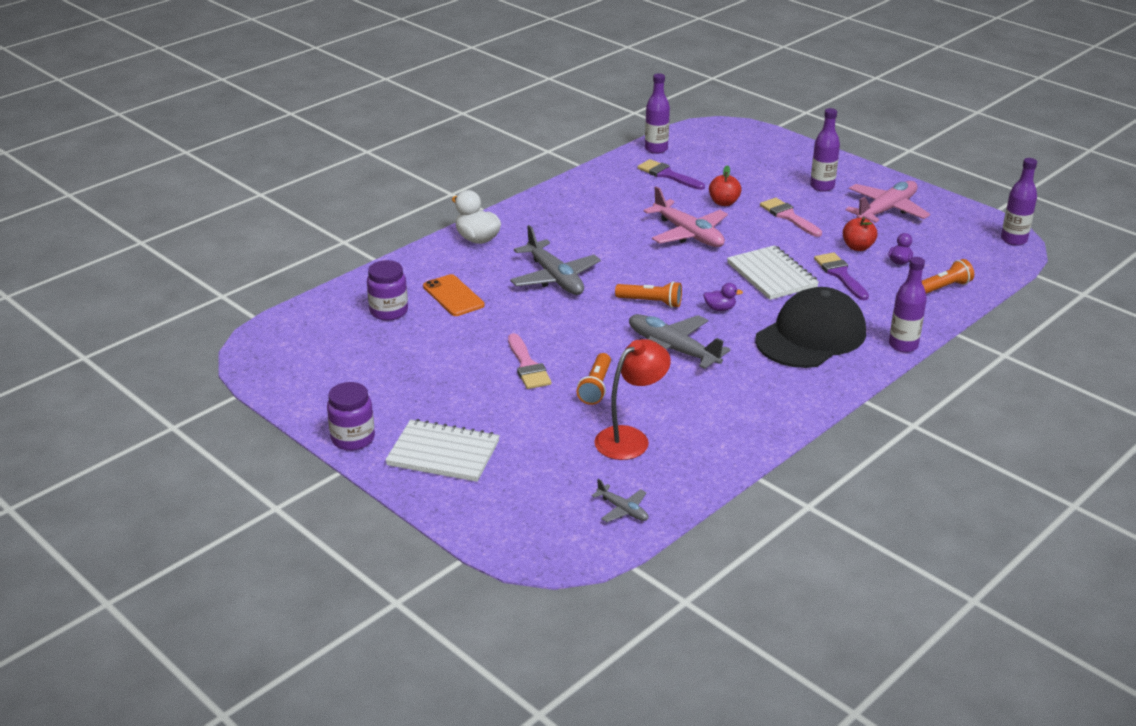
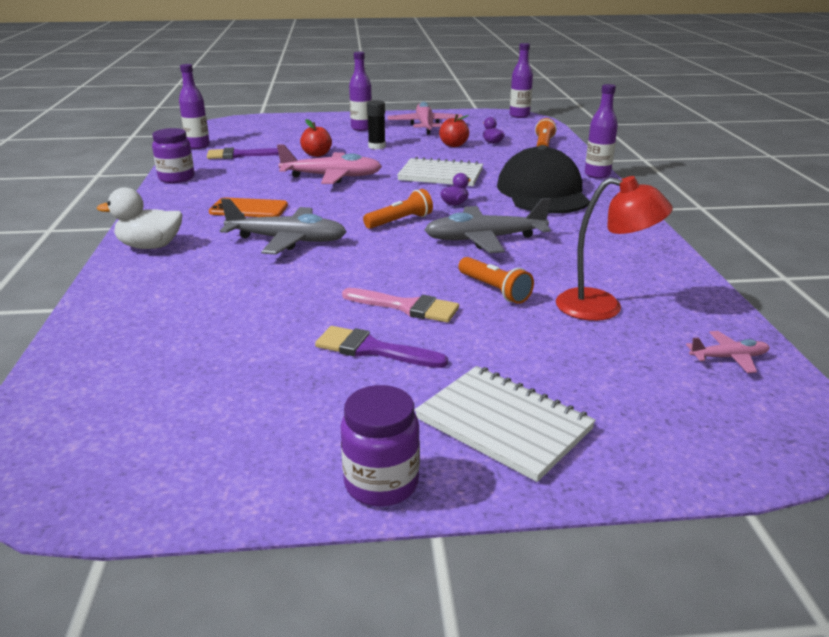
camera: 50 degrees left, 5 degrees down
purple jar [367,260,408,321] -> purple jar moved to [152,128,195,183]
white notebook [385,419,500,482] -> white notebook turned 75 degrees clockwise [415,366,596,482]
orange phone [423,274,485,316] -> orange phone moved to [209,198,288,217]
grey plane [591,479,648,522] -> pink plane [686,331,770,373]
red lamp [594,339,671,460] -> red lamp turned 105 degrees clockwise [556,176,673,321]
pink brush [760,198,822,237] -> black glue stick [367,100,386,149]
purple brush [814,252,869,300] -> purple brush moved to [315,326,448,368]

